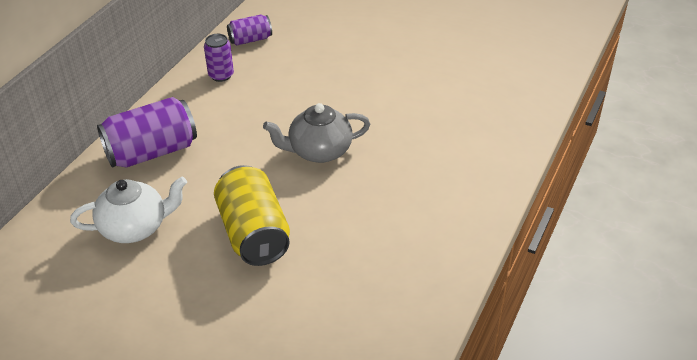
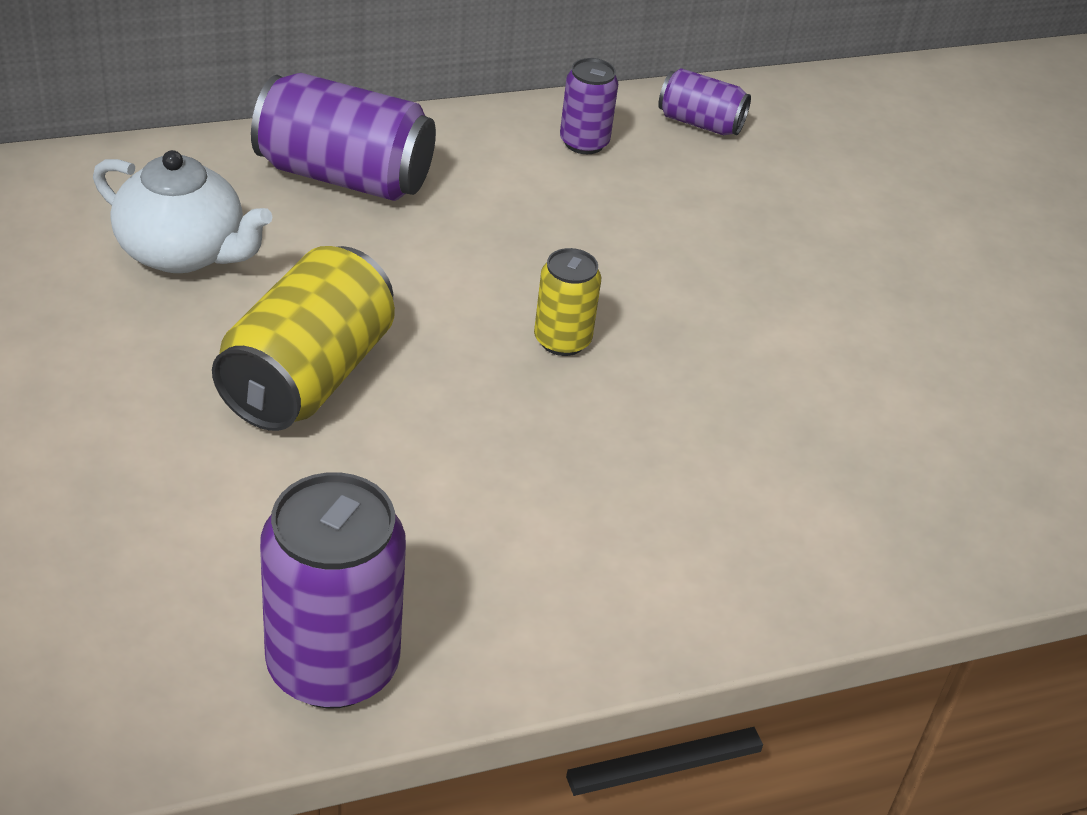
camera: 40 degrees right, 0 degrees up
grey teapot [263,103,370,163] -> yellow can [534,248,601,356]
none -> purple can [260,472,406,709]

